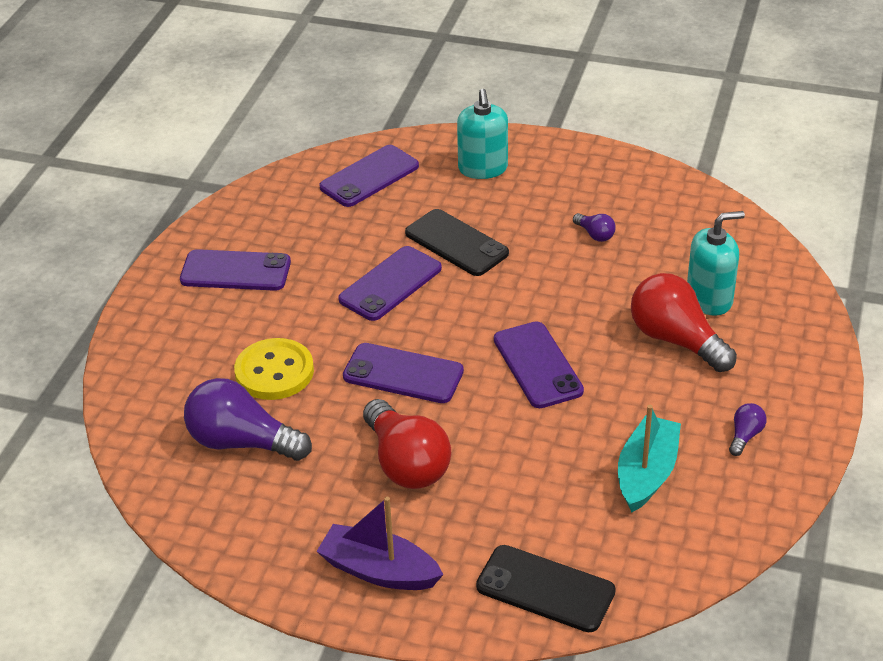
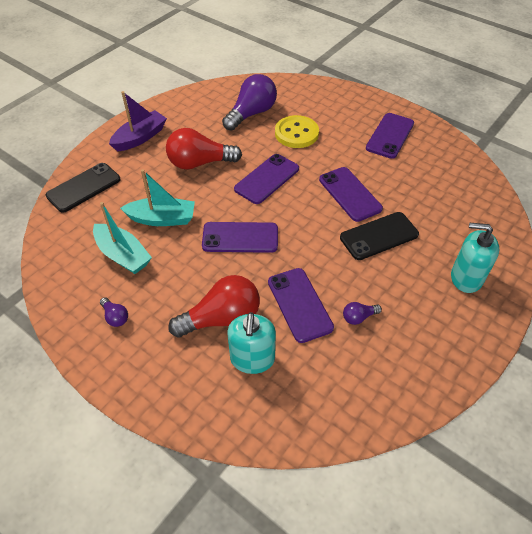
camera: 110 degrees right, 10 degrees up
purple phone [319,145,419,207] -> purple phone moved to [268,268,334,343]
none -> turquoise boat [120,169,195,226]

